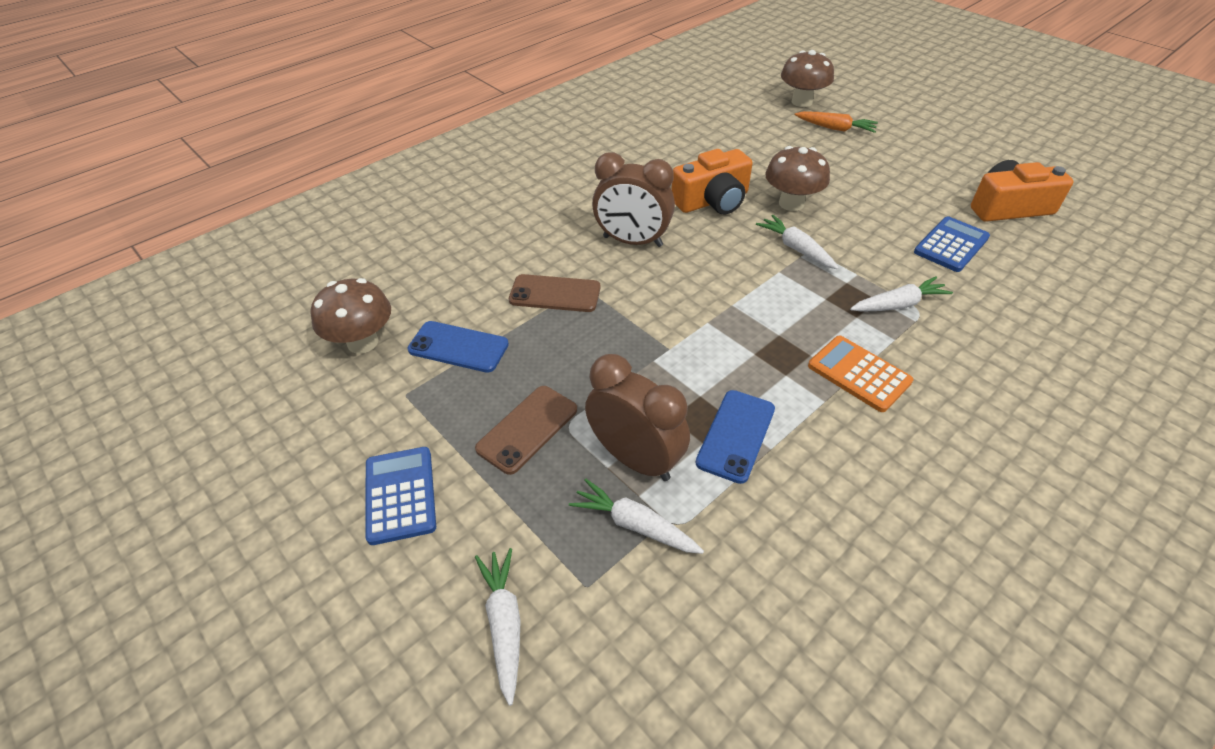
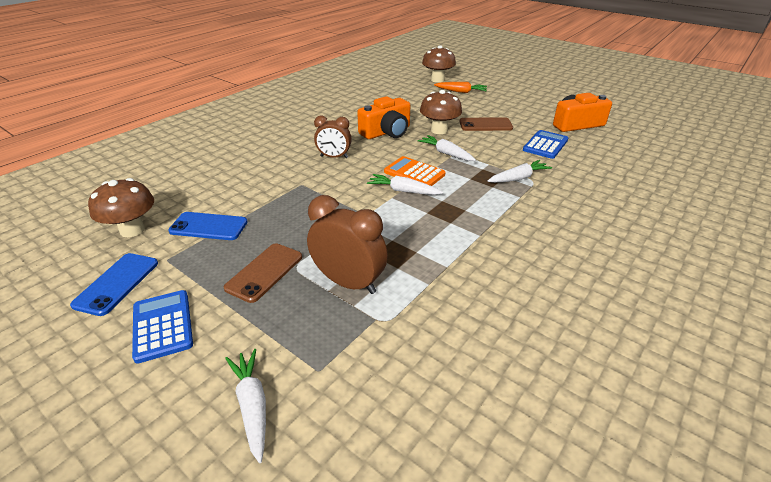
camera: 10 degrees left, 10 degrees down
brown phone [509,274,600,312] -> brown phone moved to [460,117,513,131]
white carrot [569,479,704,554] -> white carrot moved to [367,174,443,195]
brown clock [592,152,675,247] -> brown clock [314,116,352,158], size x0.66
blue phone [696,390,775,484] -> blue phone moved to [70,253,158,316]
orange calculator [808,336,913,412] -> orange calculator moved to [384,156,446,186]

